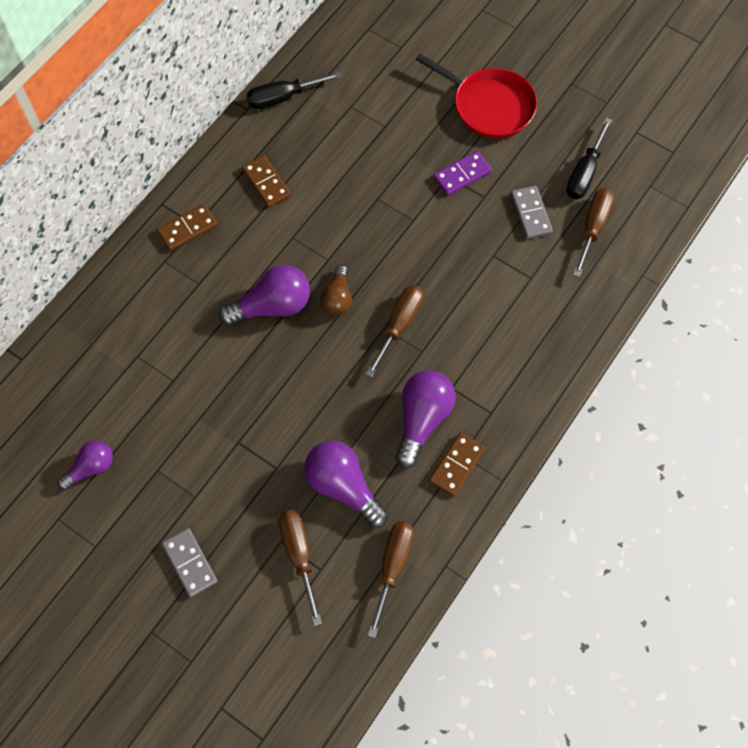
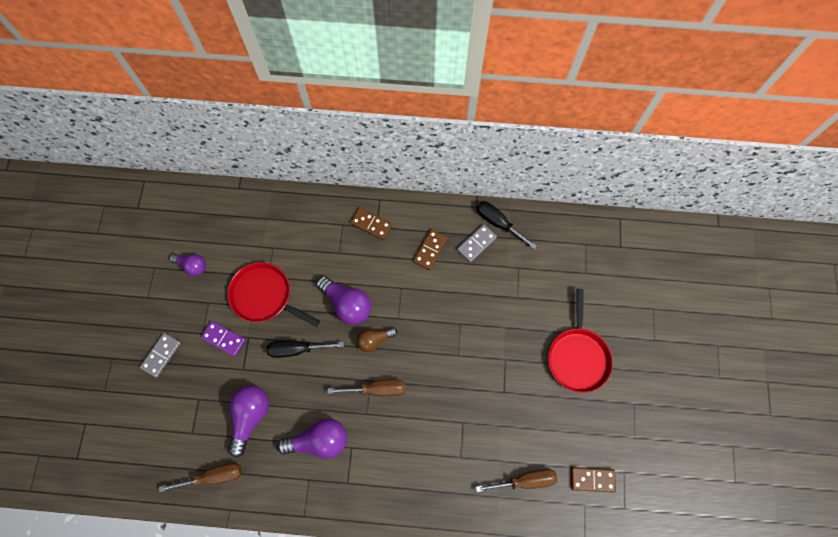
camera: 60 degrees right, 5 degrees up
brown screwdriver [279,510,322,626] -> none
brown domino [429,432,485,497] -> brown domino moved to [571,467,616,492]
purple domino [433,151,492,196] -> purple domino moved to [201,321,246,357]
grey domino [511,186,553,239] -> grey domino moved to [457,224,497,262]
black screwdriver [566,118,612,199] -> black screwdriver moved to [266,341,344,358]
none -> red pan [227,262,320,327]

